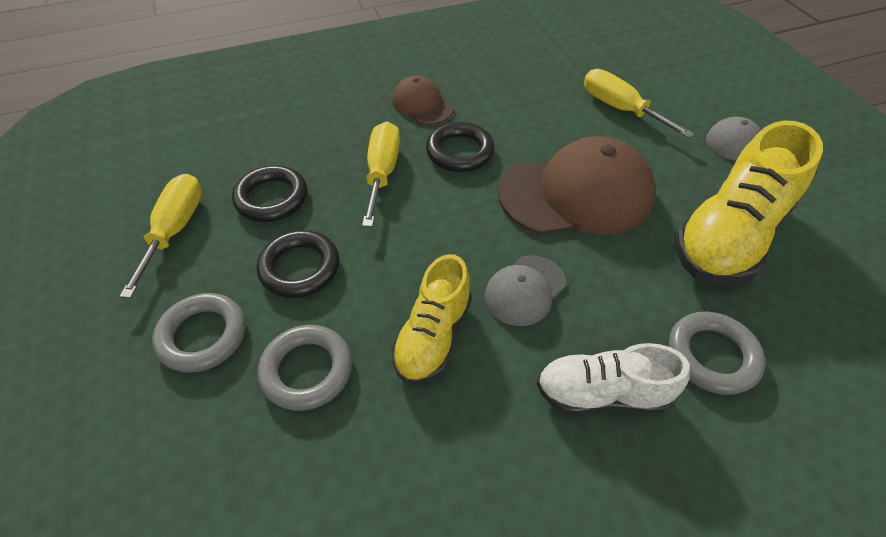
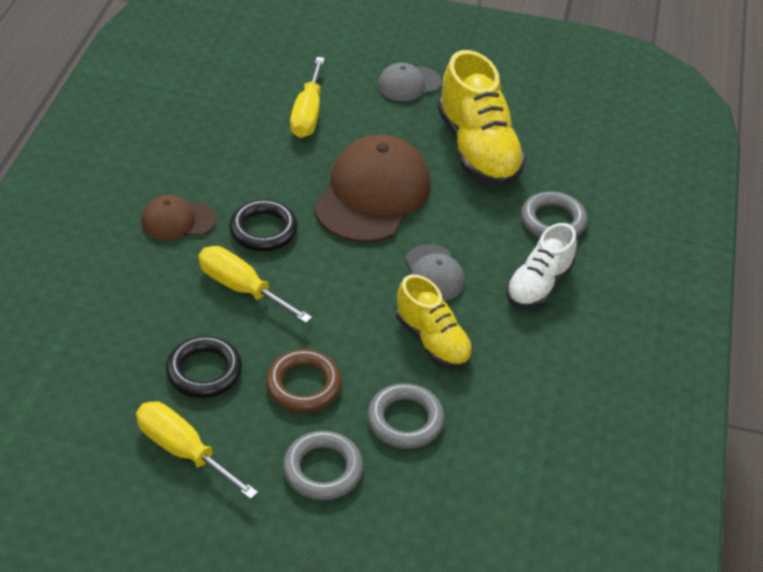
camera: 60 degrees left, 5 degrees down
black ring [257,230,339,298] -> brown ring [266,350,342,413]
yellow screwdriver [584,69,694,138] -> yellow screwdriver turned 75 degrees counterclockwise [290,57,325,138]

